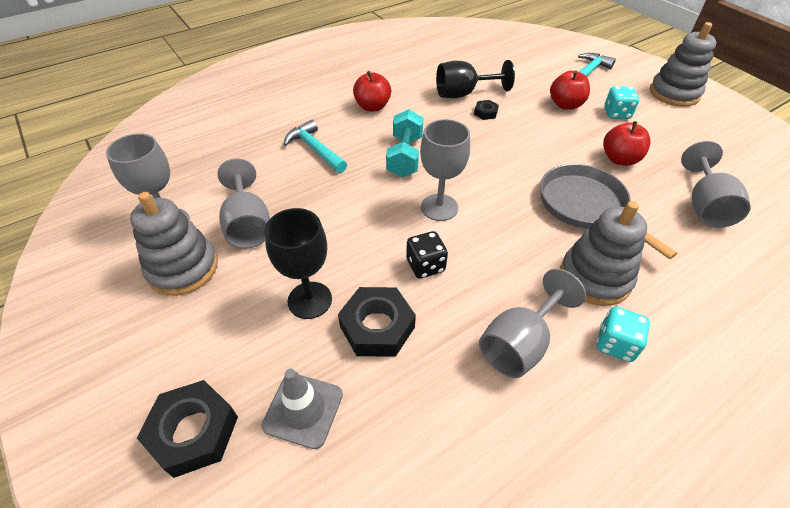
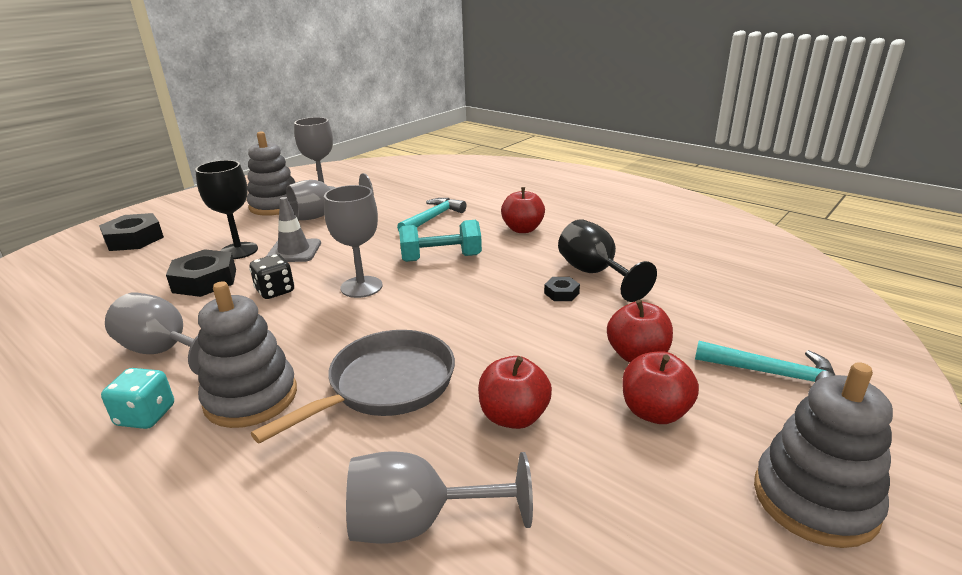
camera: 75 degrees right, 20 degrees down
grey traffic cone [261,368,343,449] -> grey traffic cone moved to [266,197,321,262]
turquoise dice [604,86,639,119] -> red apple [622,351,699,424]

